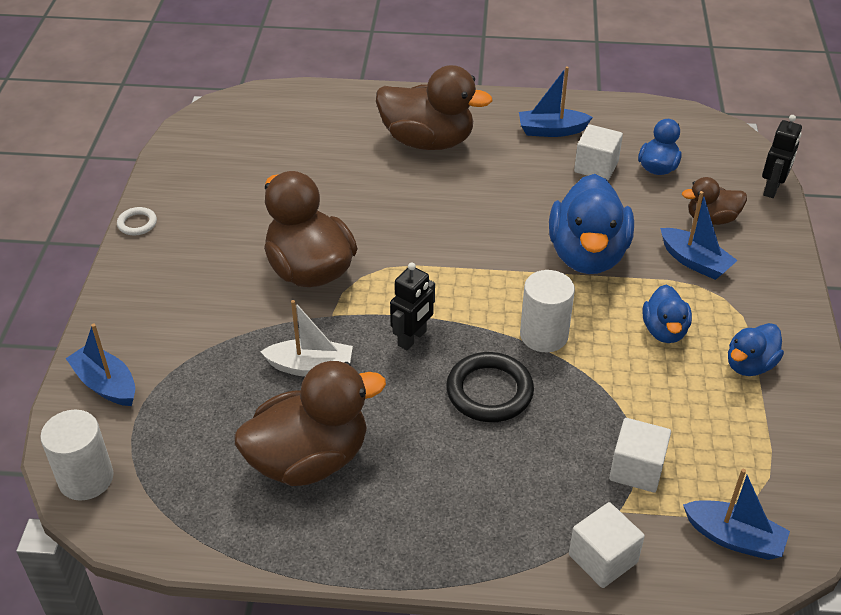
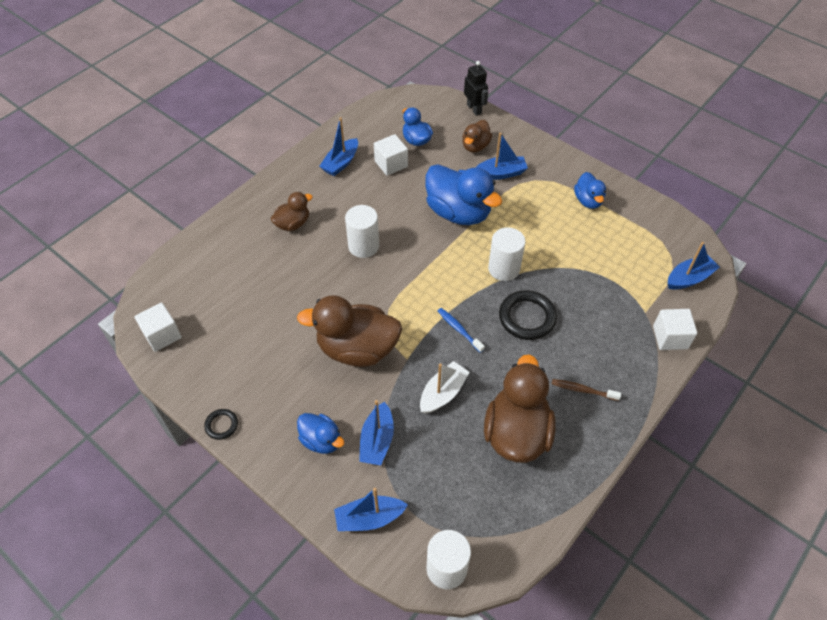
camera: 55 degrees left, 10 degrees up
white ring [117,207,157,235] -> black ring [204,409,238,440]
brown duck [376,65,492,150] -> brown duck [271,192,313,231], size x0.53
black robot [390,263,435,350] -> blue toothbrush [438,308,485,353]
white cube [609,418,671,492] -> white cube moved to [135,302,182,352]
blue duck [643,285,692,343] -> blue duck moved to [297,413,344,454]
none -> white cylinder [345,205,379,258]
none -> blue boat [359,400,394,465]
none -> brown toothbrush [552,379,621,401]

